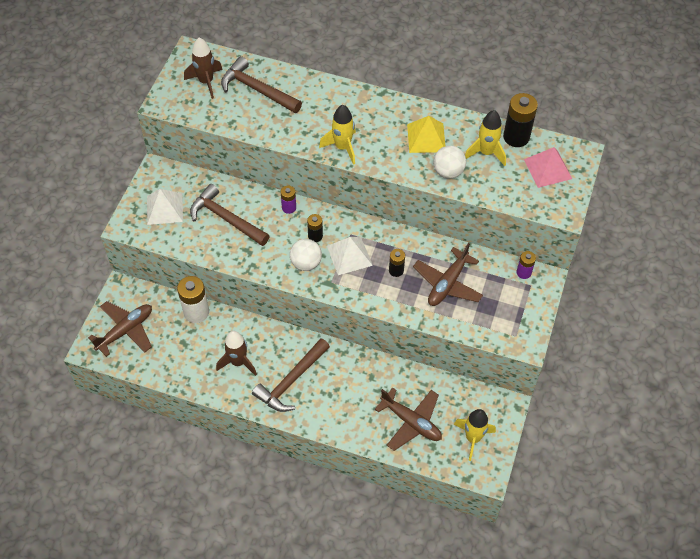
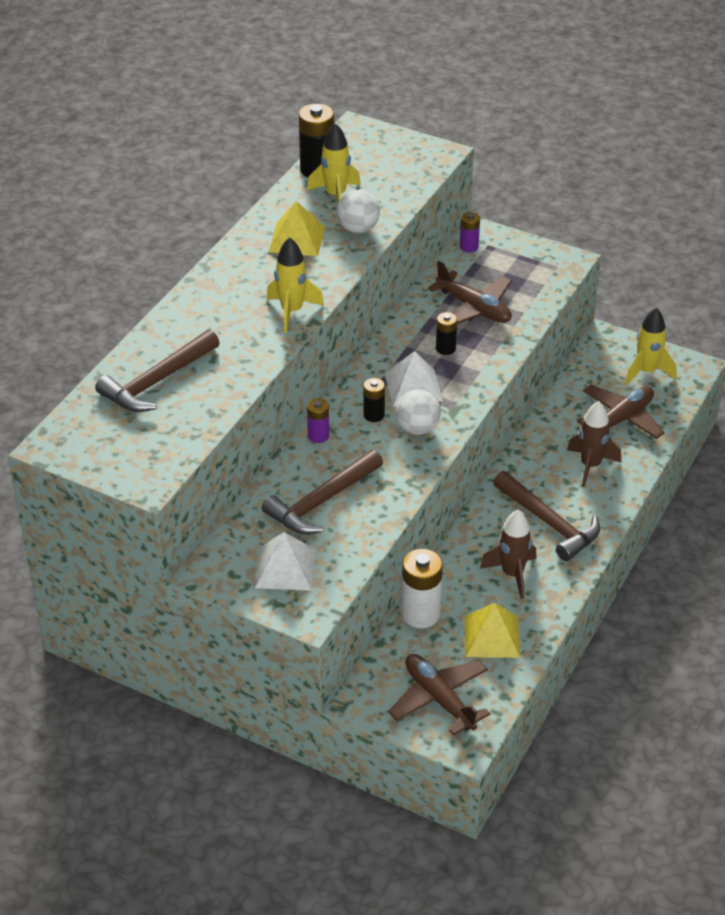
camera: 80 degrees left, 15 degrees down
brown rocket [184,38,223,99] -> brown rocket moved to [567,401,621,487]
pink pyramid [524,147,572,188] -> none
none -> yellow pyramid [465,603,520,658]

